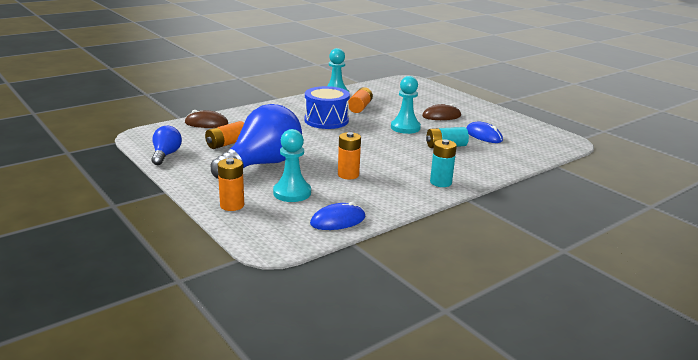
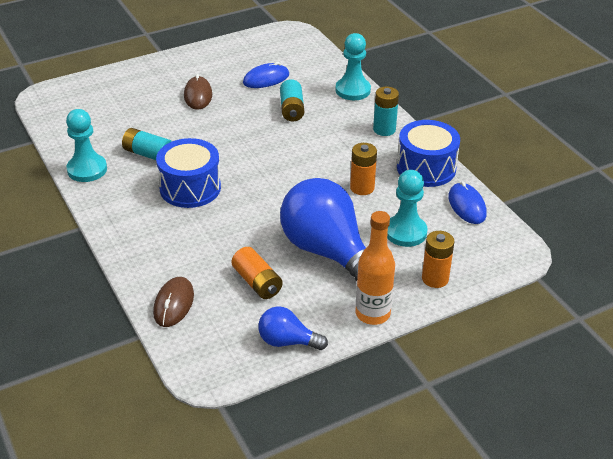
camera: 80 degrees left, 15 degrees up
orange battery [348,87,373,113] -> turquoise battery [122,128,172,160]
turquoise pawn [391,76,421,134] -> turquoise pawn moved to [335,33,371,100]
none -> orange bottle [356,211,395,325]
none -> blue drum [397,120,460,187]

